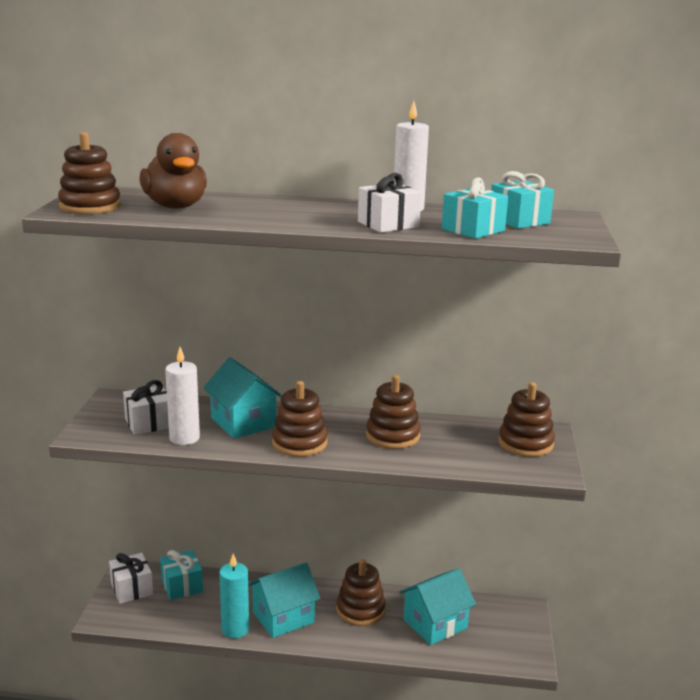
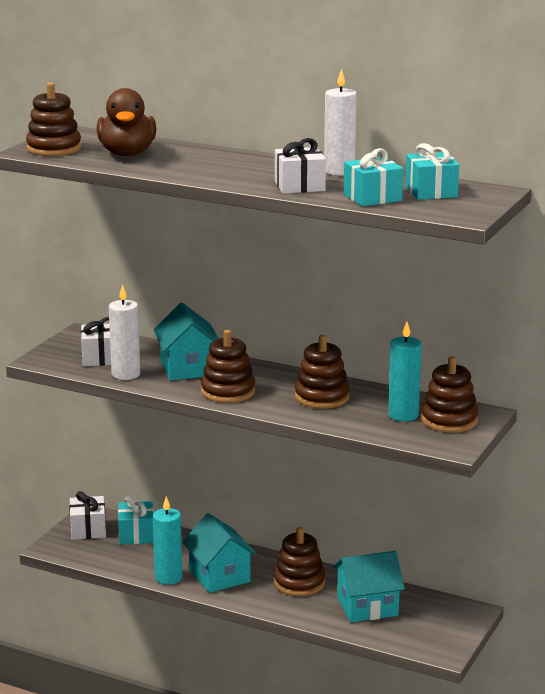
camera: 20 degrees right, 0 degrees up
turquoise house [248,562,320,638] -> turquoise house turned 75 degrees clockwise [182,513,257,593]
none -> turquoise candle [388,321,422,421]

